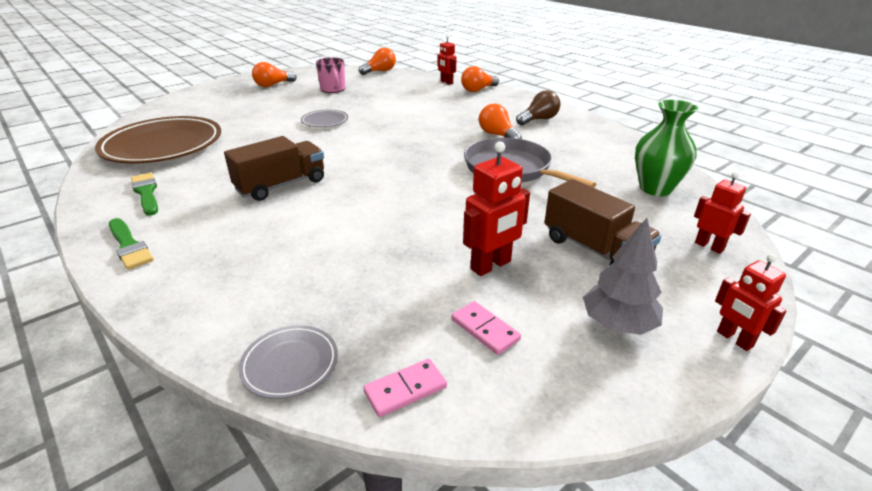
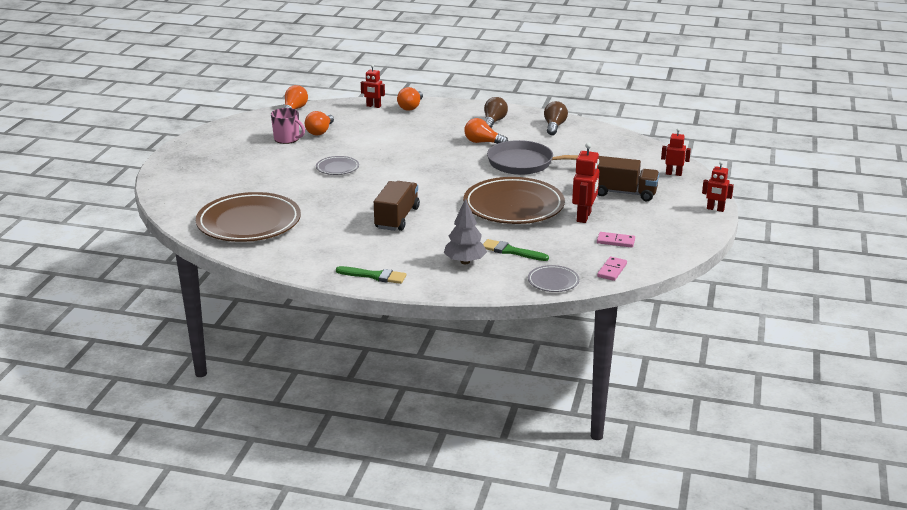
camera: 35 degrees left, 5 degrees down
green brush [131,173,158,216] -> green brush moved to [483,239,549,261]
orange light bulb [252,62,297,87] -> orange light bulb moved to [305,111,334,136]
grey tree [583,218,663,335] -> grey tree moved to [444,198,487,264]
green vase [635,100,698,196] -> none
none -> brown plate [463,177,565,224]
none -> brown light bulb [544,101,568,135]

